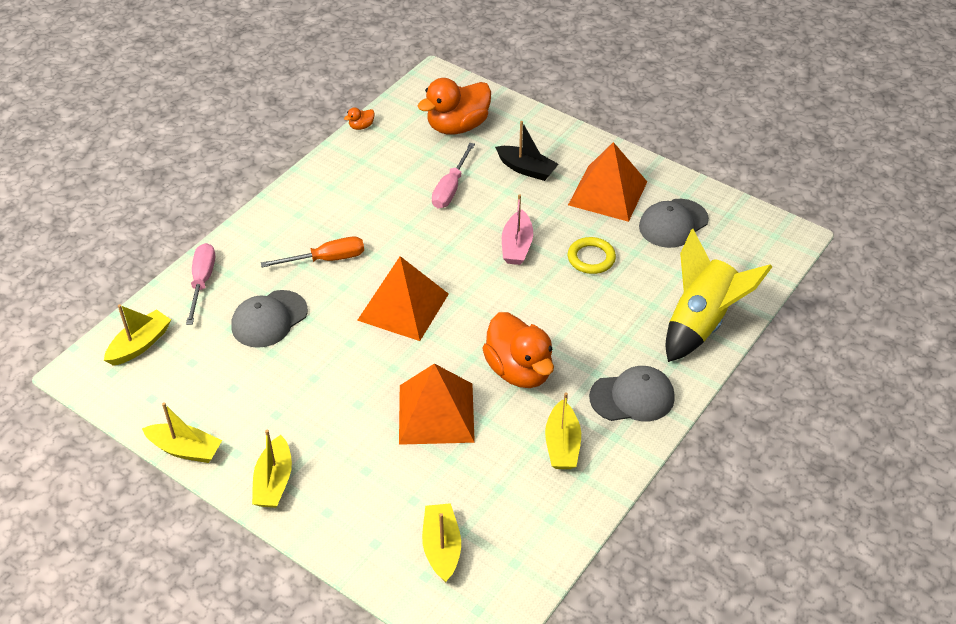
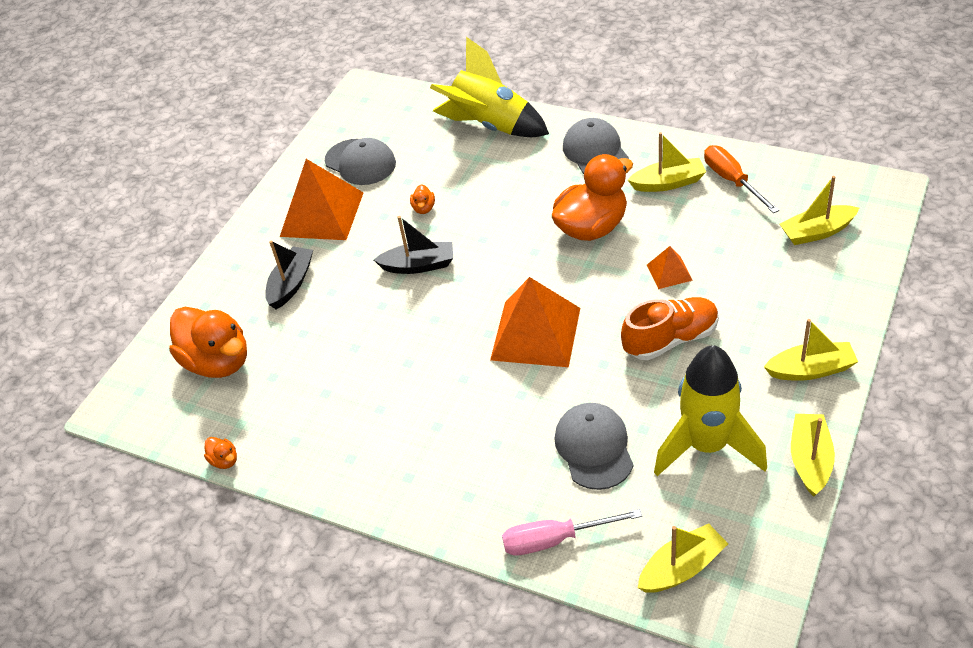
camera: 95 degrees left, 0 degrees up
yellow boat [104,304,171,366] -> yellow boat turned 120 degrees clockwise [638,524,728,593]
grey cap [232,290,308,348] -> grey cap turned 135 degrees counterclockwise [554,403,633,490]
orange screwdriver [261,237,364,267] -> orange screwdriver moved to [704,145,779,213]
orange pyramid [399,364,475,445] -> orange pyramid [647,246,693,289], size x0.47
pink screwdriver [432,143,475,209] -> none
pink boat [502,194,533,265] -> black boat [374,216,453,274]
yellow ring [568,237,616,274] -> orange duck [410,184,435,214]
none -> orange shoe [621,297,719,360]
none -> yellow rocket [654,345,767,476]

